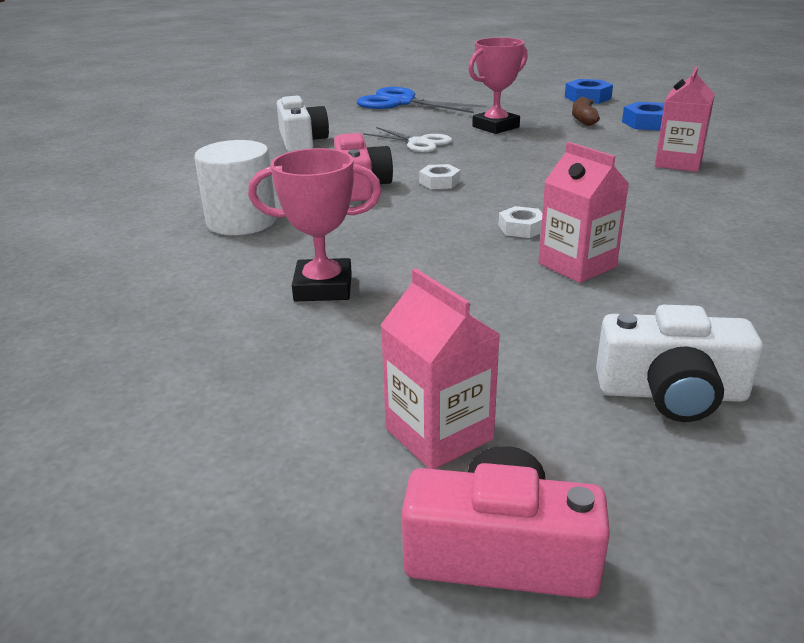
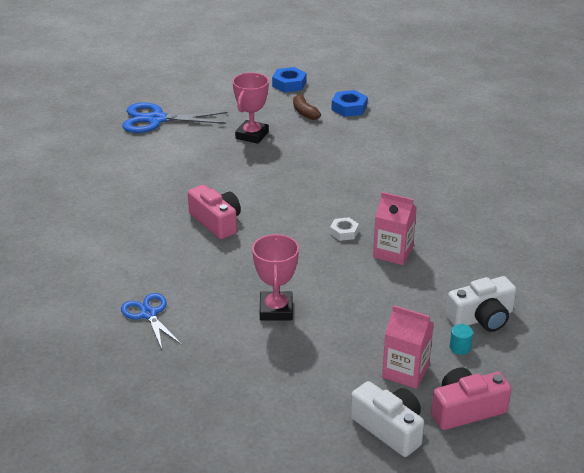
camera: 30 degrees left, 5 degrees up
white cylinder [194,140,276,235] -> none
pink trophy [248,148,382,301] -> pink trophy turned 60 degrees counterclockwise [252,234,299,321]
white camera [277,96,329,152] -> white camera moved to [350,381,424,457]
white scissors [363,127,452,152] -> none
white nut [419,164,461,189] -> none
pink carton [655,67,715,172] -> none
none -> blue scissors [121,293,182,349]
none -> turquoise cylinder [450,324,473,355]

